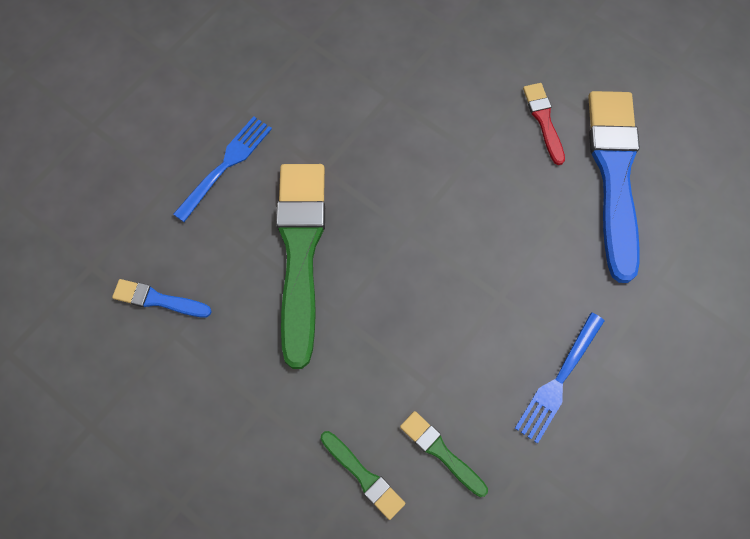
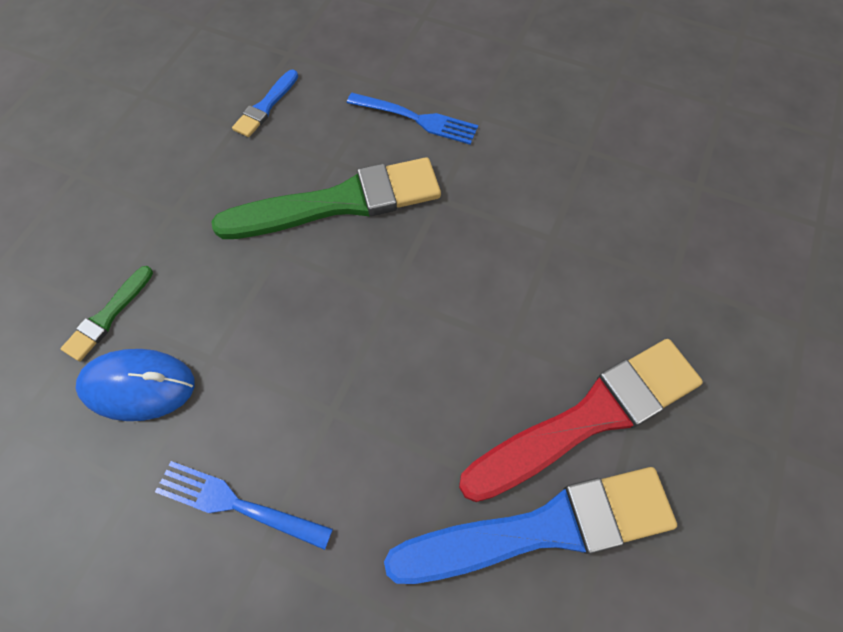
camera: 75 degrees right, 5 degrees down
blue brush [112,279,212,317] -> blue brush turned 150 degrees counterclockwise [232,70,298,137]
green brush [400,411,488,497] -> blue mouse [76,349,195,421]
red brush [523,83,565,165] -> red brush [459,339,703,502], size x2.18

